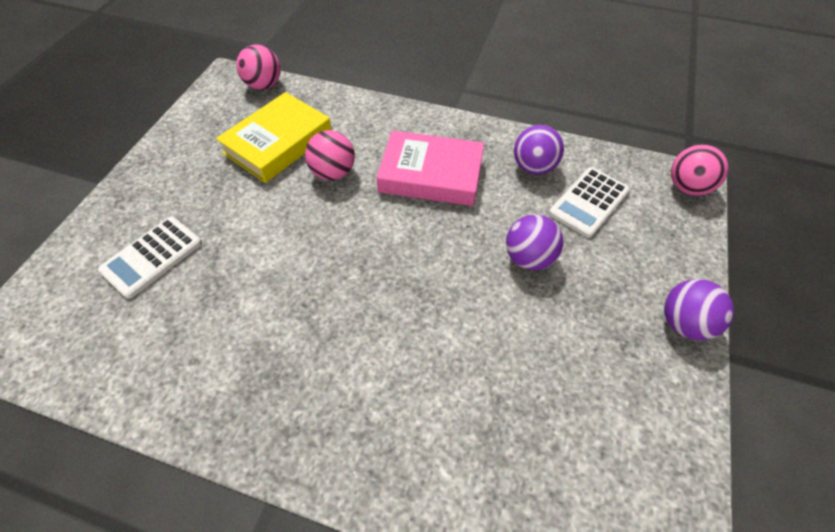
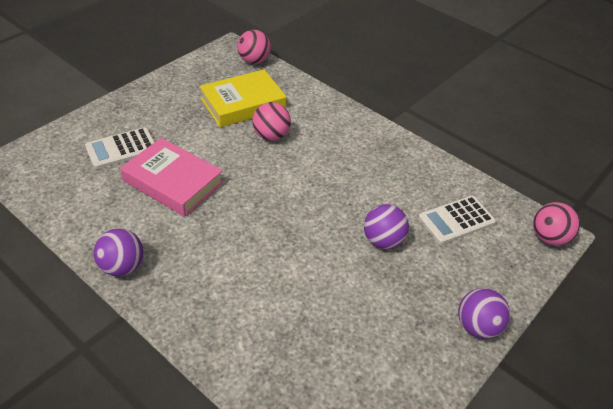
camera: 20 degrees right, 10 degrees down
pink book [376,130,484,206] -> pink book moved to [120,138,223,217]
purple ball [514,125,564,175] -> purple ball moved to [94,228,143,276]

